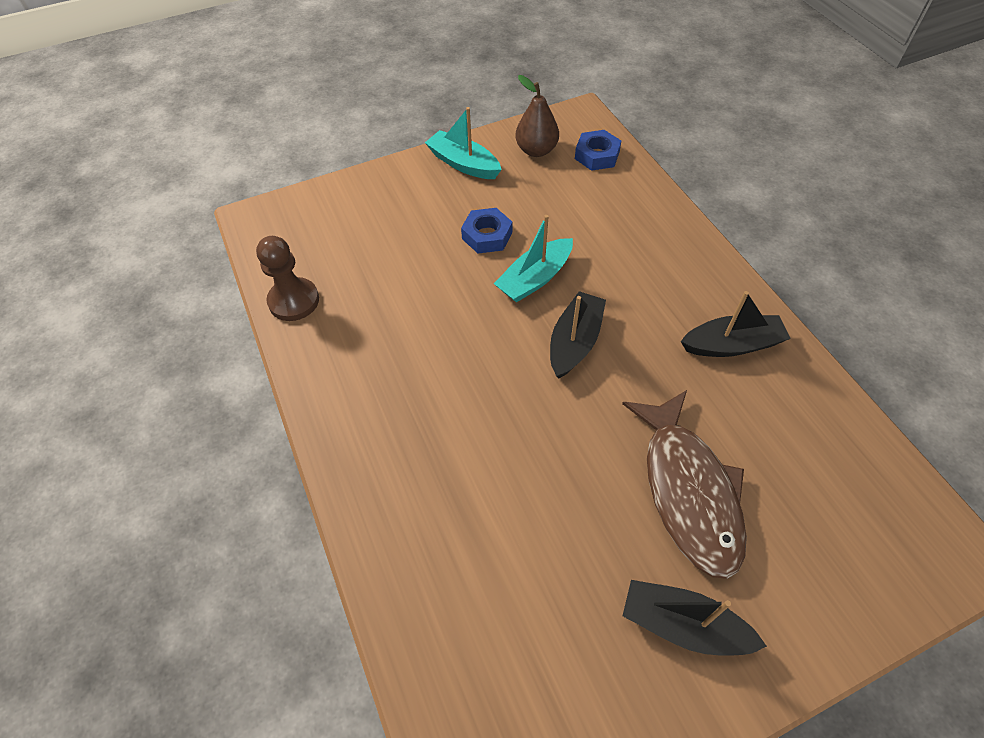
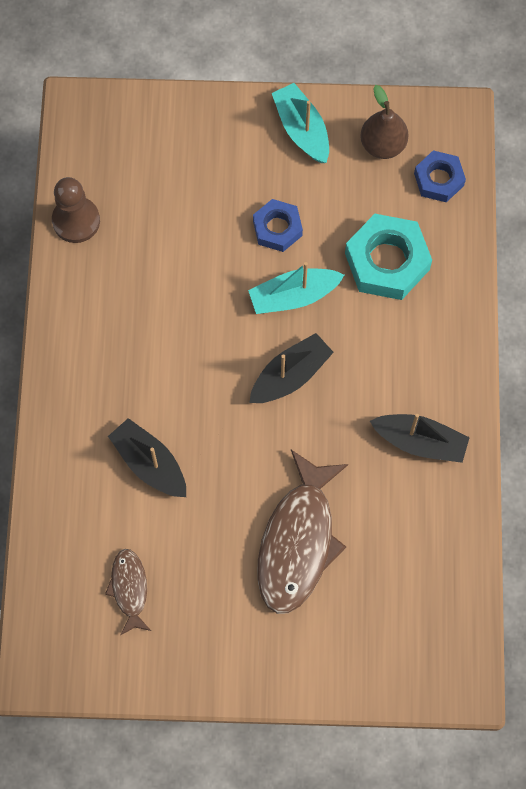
camera: 25 degrees right, 15 degrees up
black boat [623,580,767,656] -> black boat moved to [108,418,186,497]
none -> brown fish [105,549,151,635]
none -> turquoise nut [345,214,432,300]

